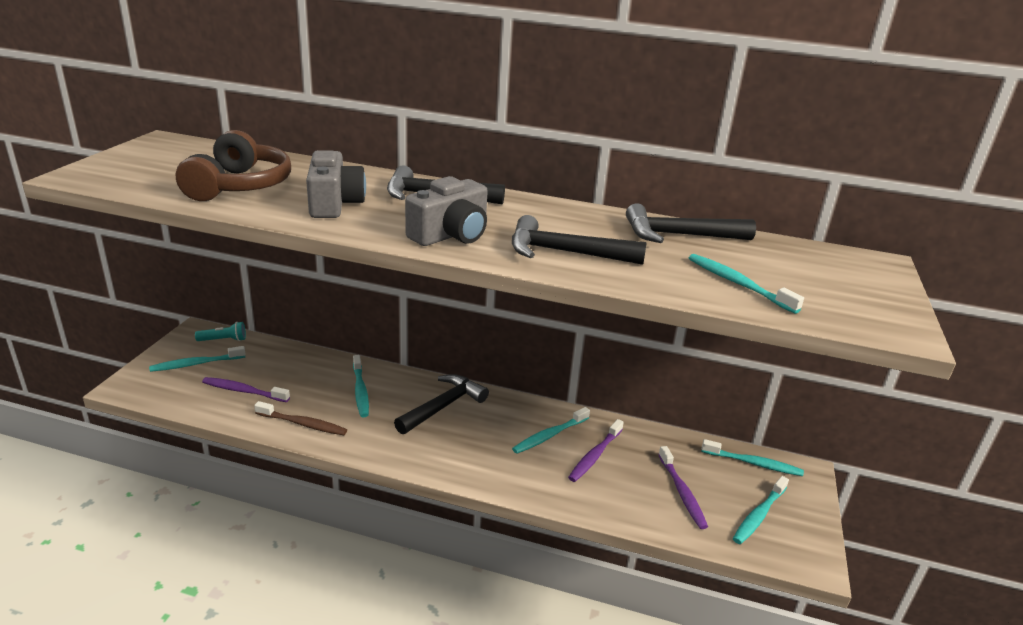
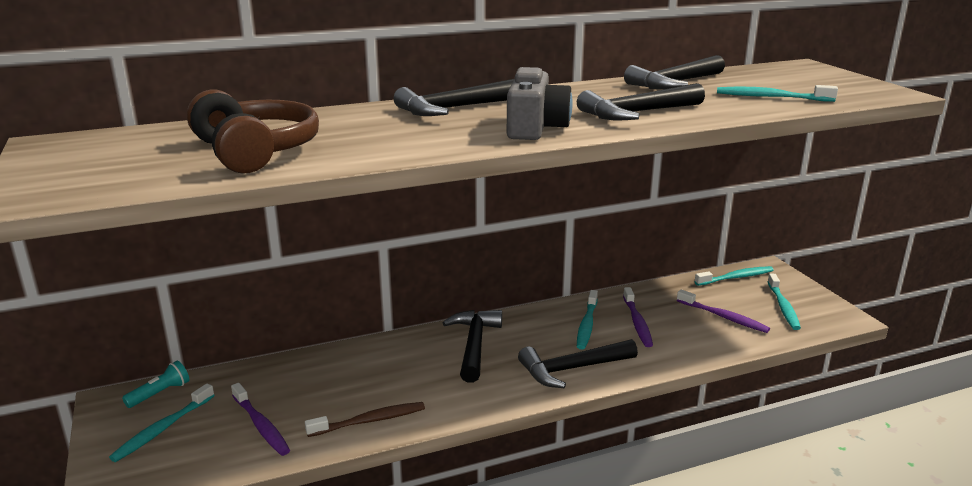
camera: 35 degrees left, 5 degrees down
purple toothbrush [202,377,290,402] -> purple toothbrush turned 105 degrees counterclockwise [231,383,290,456]
grey camera [306,150,366,218] -> none
turquoise toothbrush [353,355,369,417] -> none
none -> black hammer [518,339,638,388]

